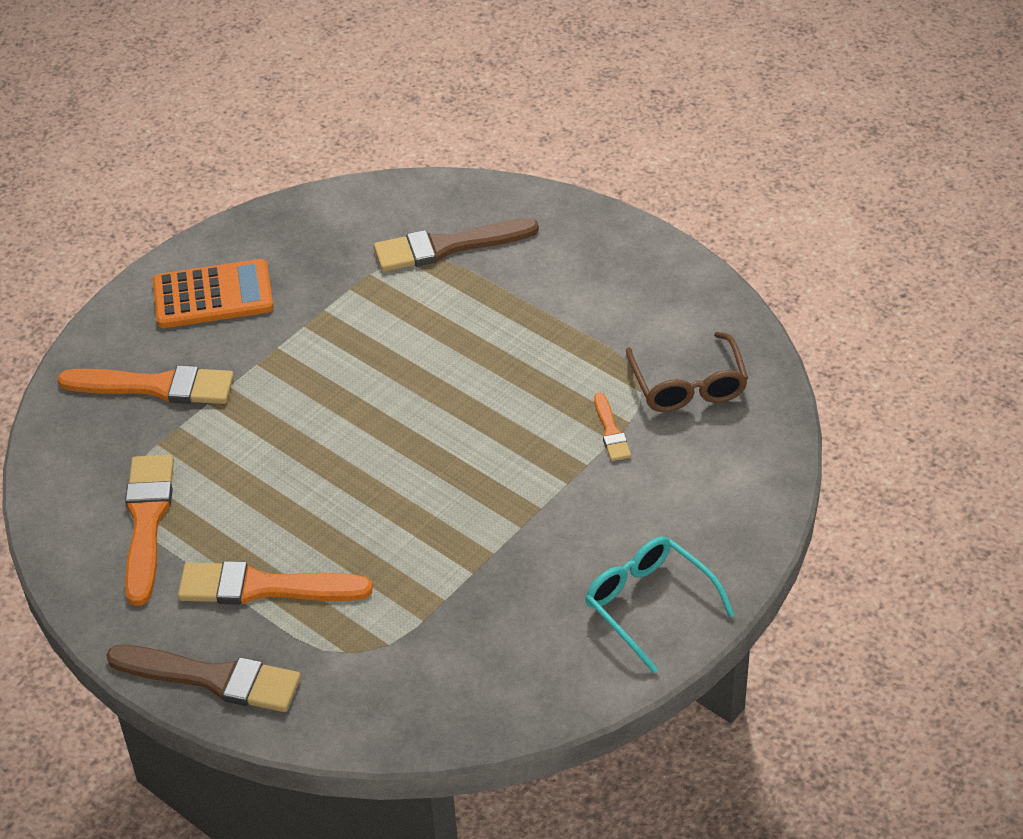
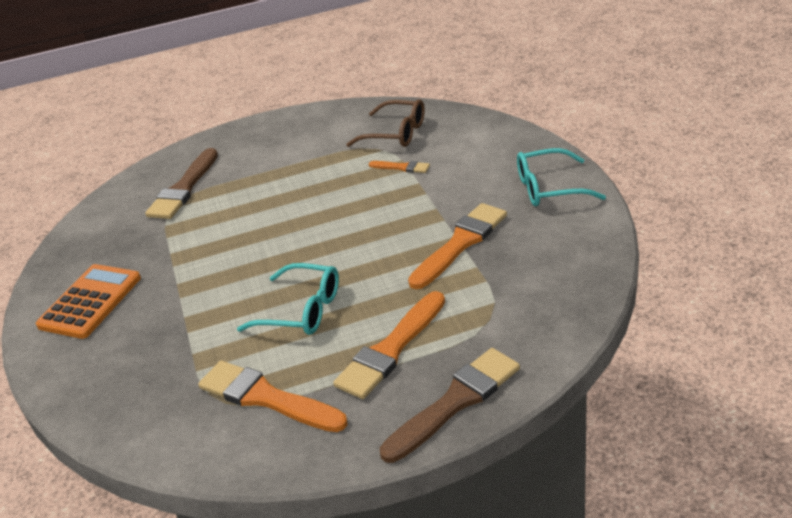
camera: 55 degrees left, 10 degrees down
orange brush [58,365,234,404] -> orange brush moved to [408,203,507,289]
none -> turquoise glasses [237,263,339,335]

